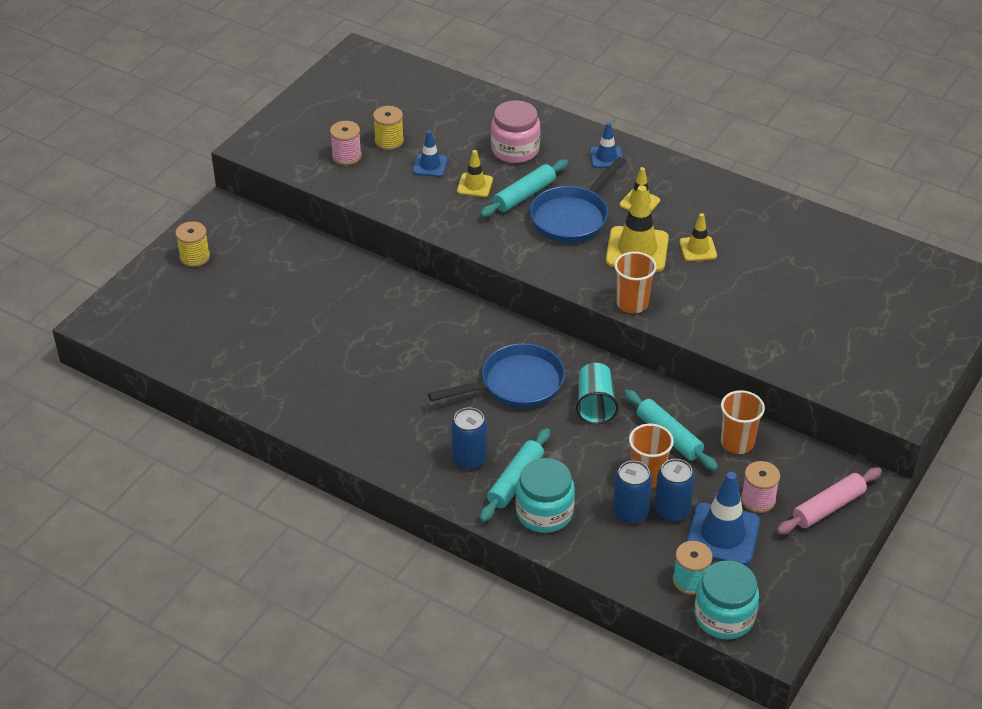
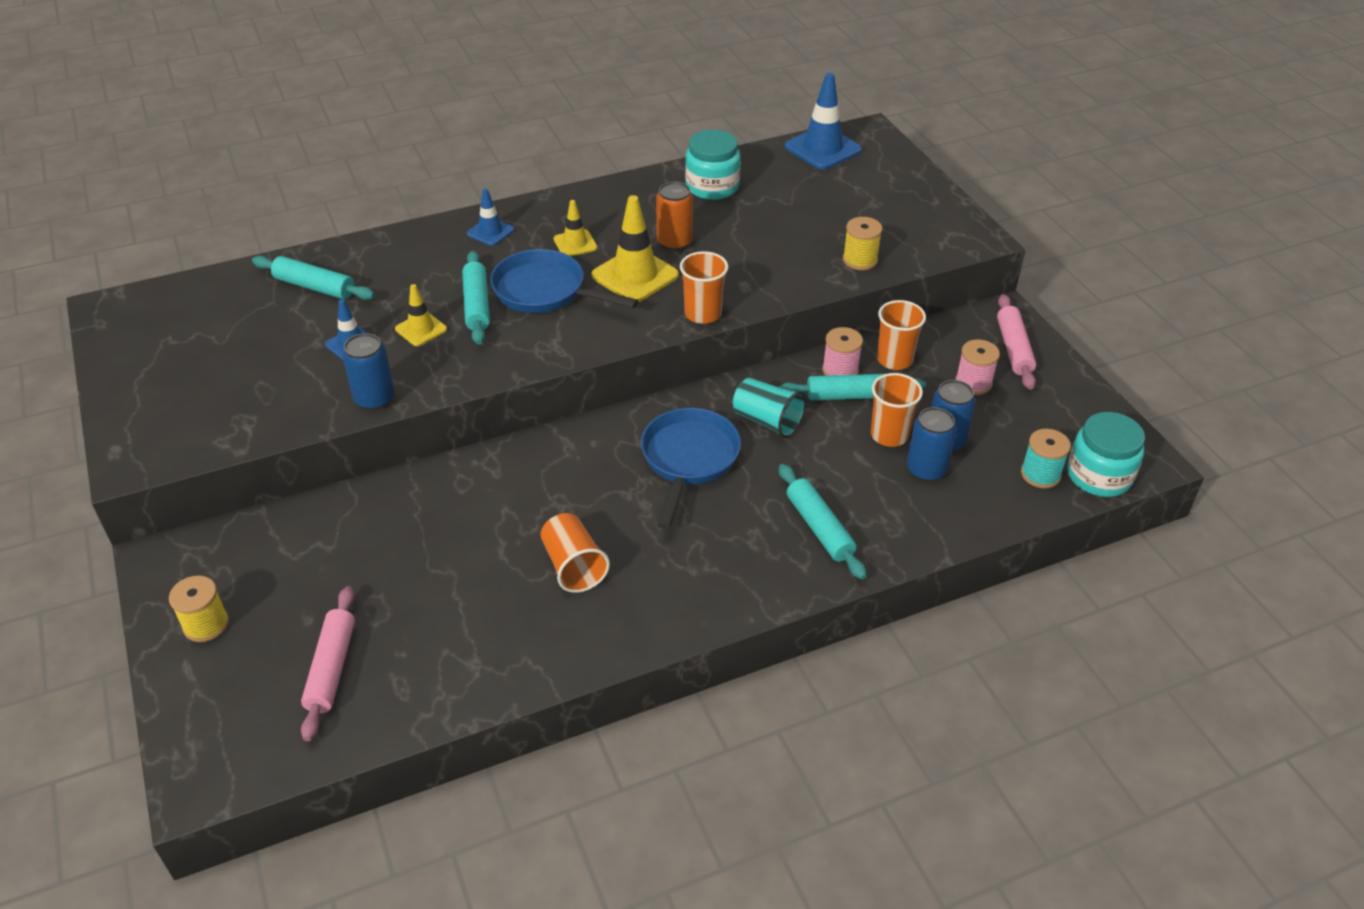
camera: 55 degrees left, 0 degrees up
pink spool [330,121,362,165] -> pink spool moved to [822,327,863,376]
yellow spool [373,106,404,150] -> yellow spool moved to [843,217,883,270]
blue can [451,407,487,470] -> blue can moved to [342,333,395,410]
pink jar [491,100,540,163] -> none
turquoise jar [516,458,575,533] -> turquoise jar moved to [685,129,741,200]
blue pan [530,157,626,243] -> blue pan turned 135 degrees clockwise [490,249,638,313]
yellow traffic cone [679,213,717,261] -> orange can [656,182,693,251]
blue traffic cone [686,472,760,565] -> blue traffic cone moved to [785,73,862,170]
none -> turquoise rolling pin [252,256,375,300]
none -> pink rolling pin [301,586,355,741]
none -> orange cup [541,513,610,593]

